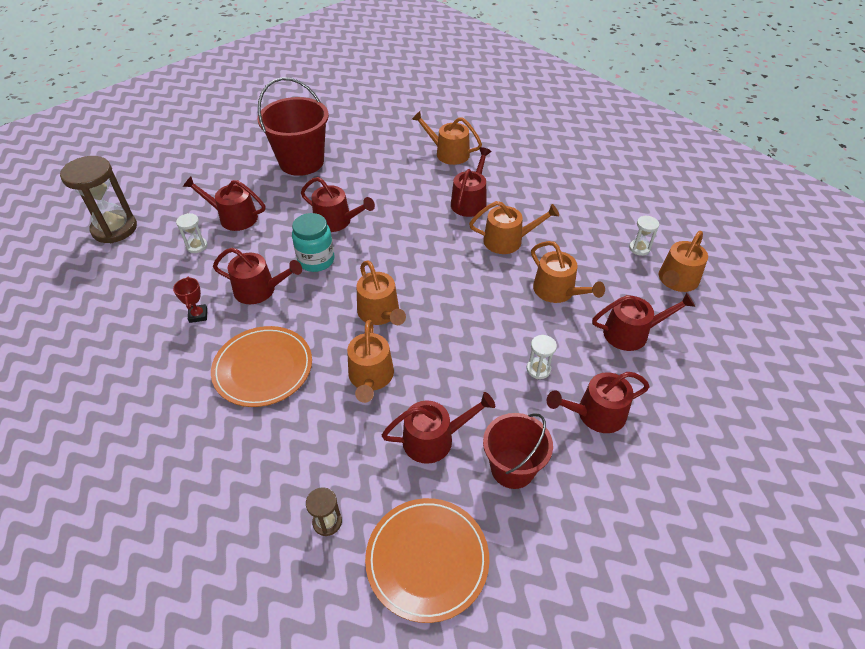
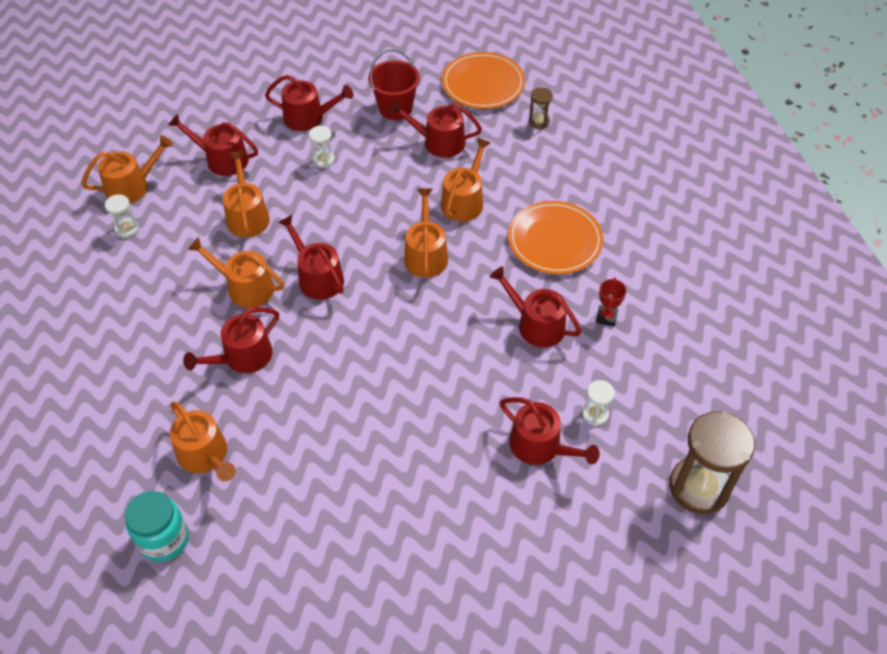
camera: 155 degrees left, 5 degrees up
red bucket [258,77,329,176] -> none
turquoise jar [292,213,334,272] -> turquoise jar moved to [125,491,189,562]
red watering can [301,177,375,232] -> red watering can moved to [278,215,344,300]

